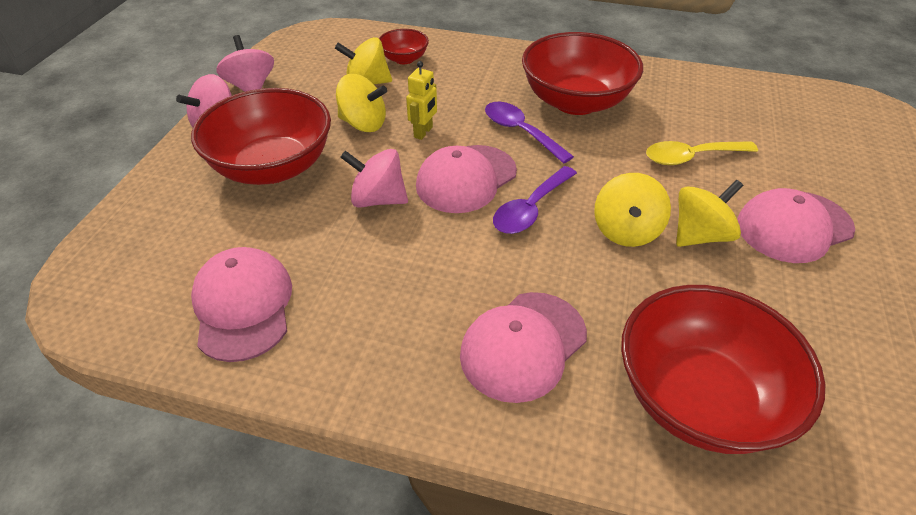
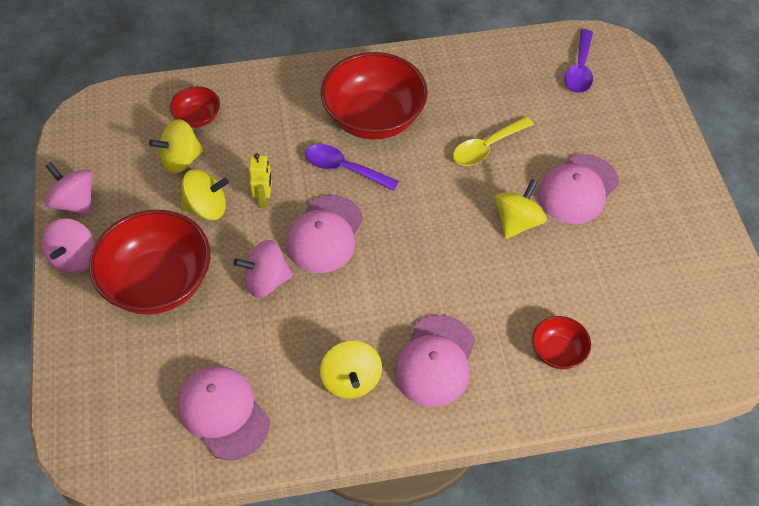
camera: 25 degrees left, 10 degrees up
purple spoon [493,166,577,234] -> purple spoon moved to [565,29,593,93]
yellow spinning top [594,173,671,247] -> yellow spinning top moved to [320,341,382,399]
red bowl [621,285,825,454] -> red bowl [532,316,591,369], size x0.48

